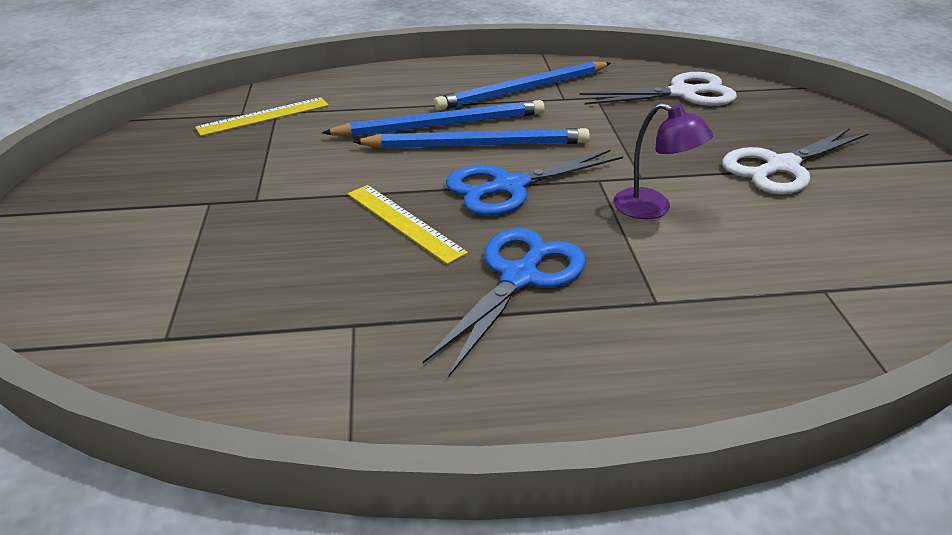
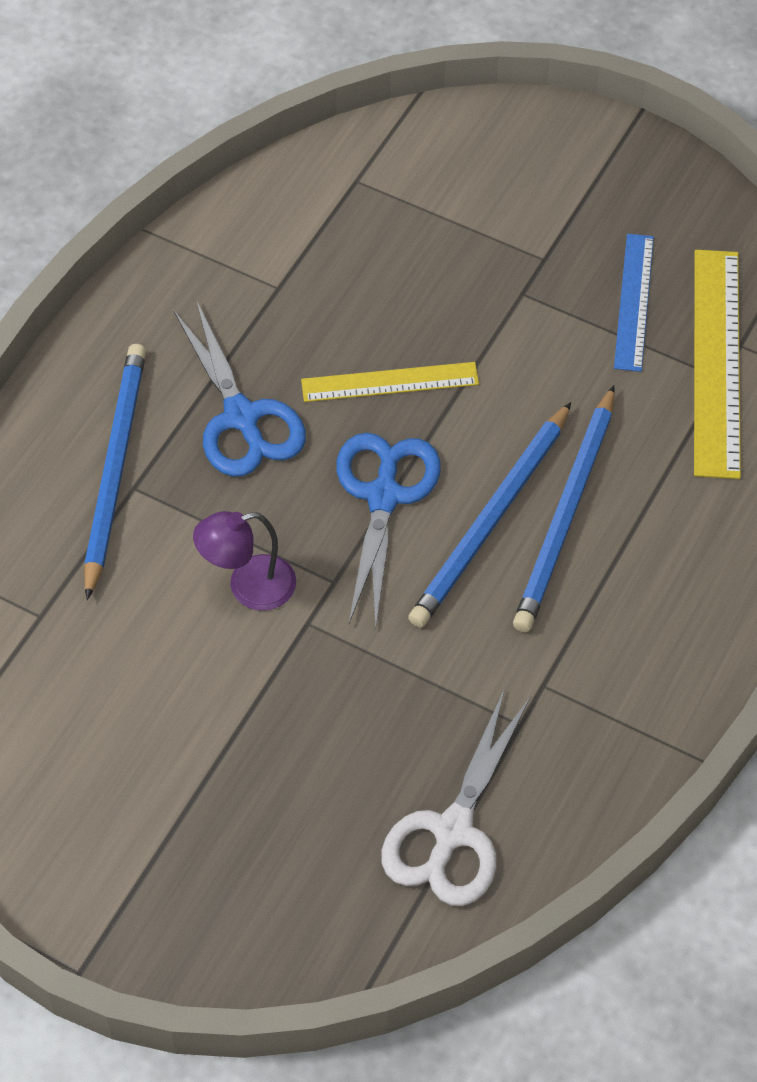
camera: 125 degrees right, 20 degrees up
yellow ruler [195,97,329,136] -> yellow ruler [694,250,741,479], size x1.61
blue pencil [434,62,611,111] -> blue pencil moved to [84,344,146,600]
white scissors [722,128,869,195] -> none
none -> blue ruler [614,234,654,372]

